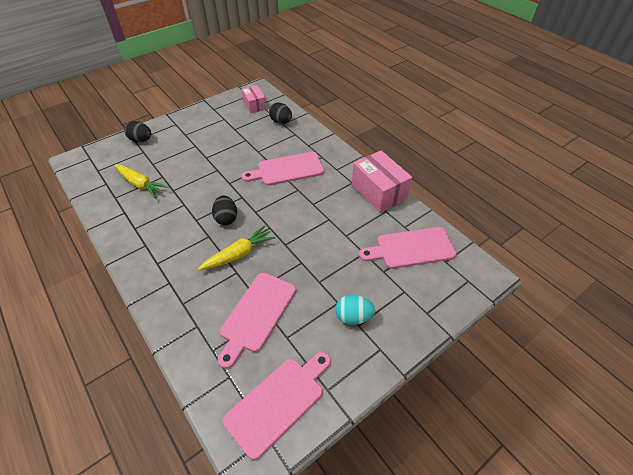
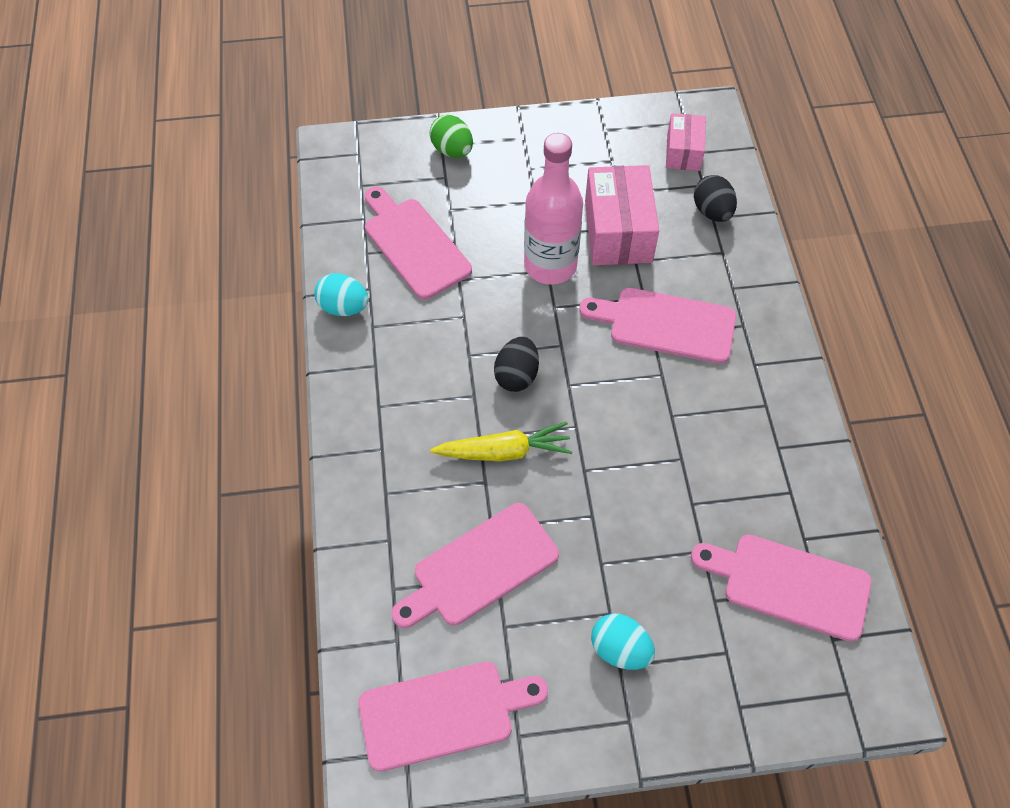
camera: 30 degrees right, 10 degrees up
yellow carrot [115,164,169,198] -> pink cutting board [365,187,472,300]
black egg [125,121,151,142] -> green egg [430,115,473,158]
pink box [352,150,412,212] -> pink box moved to [585,165,659,265]
none -> turquoise egg [314,273,369,316]
none -> pink bottle [524,133,583,285]

